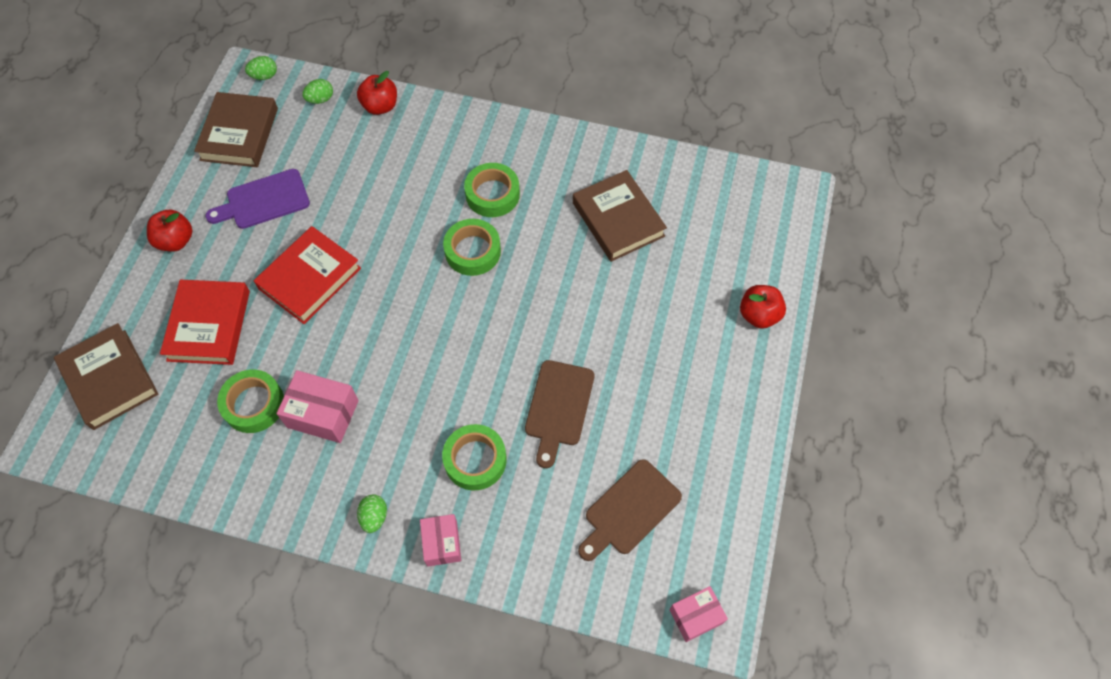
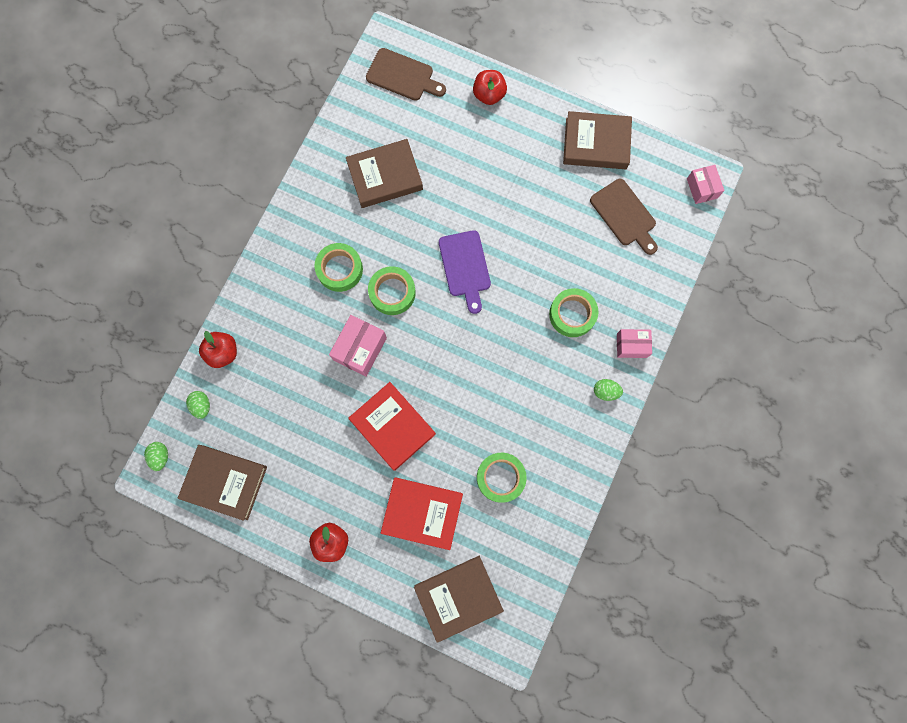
camera: 80 degrees left, 15 degrees up
purple cutting board [205,169,310,229] -> purple cutting board moved to [439,230,491,314]
pink box [276,370,359,443] -> pink box moved to [329,315,387,377]
brown cutting board [525,360,594,468] -> brown cutting board moved to [366,48,446,101]
none -> brown book [563,111,632,169]

